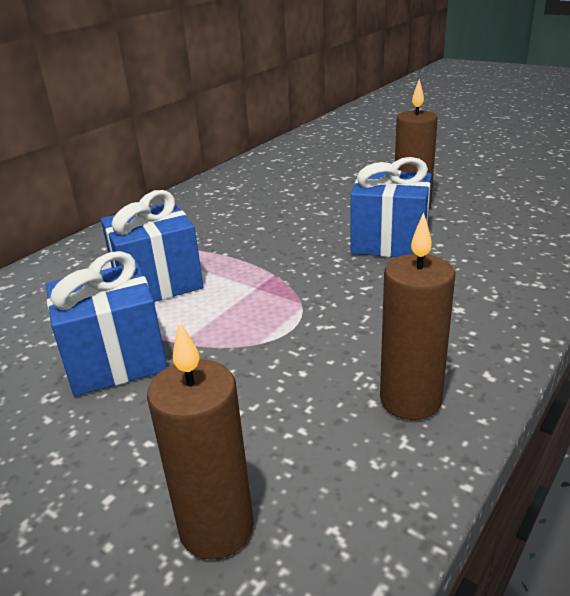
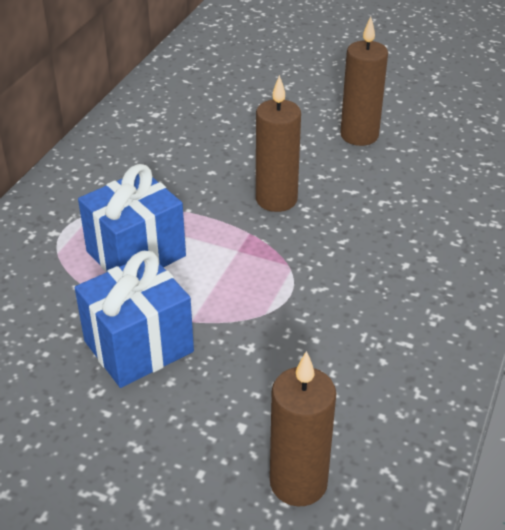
camera: 15 degrees left, 10 degrees up
blue gift [350,157,432,257] -> none
brown candle [380,212,455,420] -> brown candle moved to [256,75,301,212]

